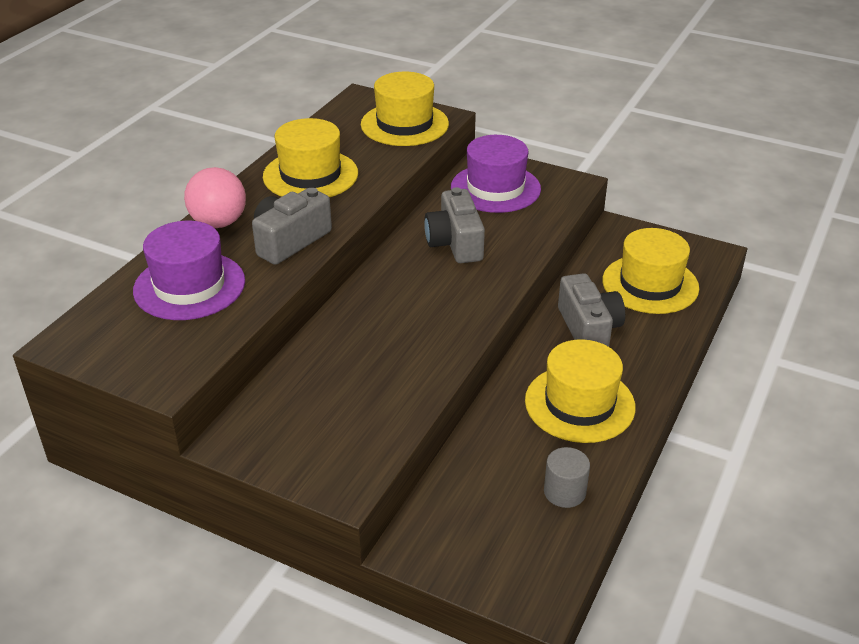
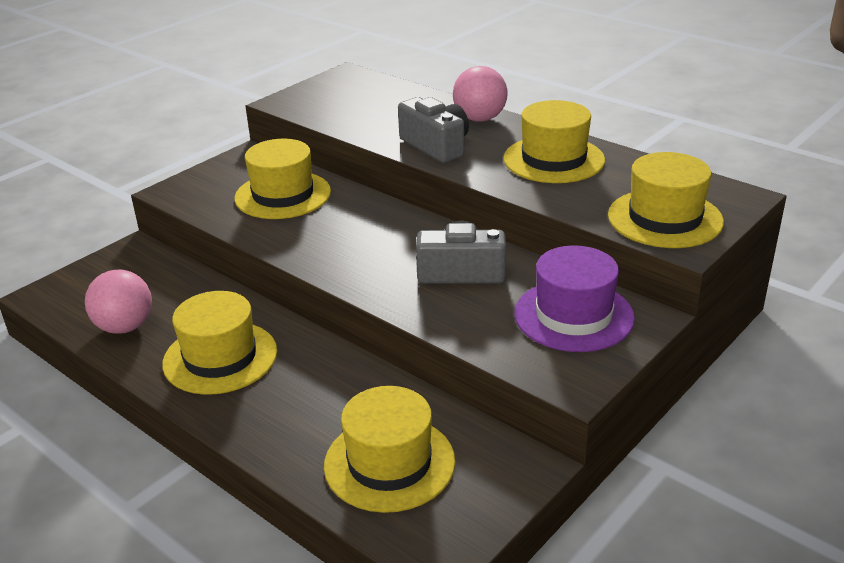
camera: 105 degrees right, 5 degrees down
purple hat [133,221,245,320] -> none
grey cylinder [544,447,590,508] -> pink ball [85,269,152,334]
grey camera [558,273,625,347] -> none
none -> yellow hat [235,139,331,219]

